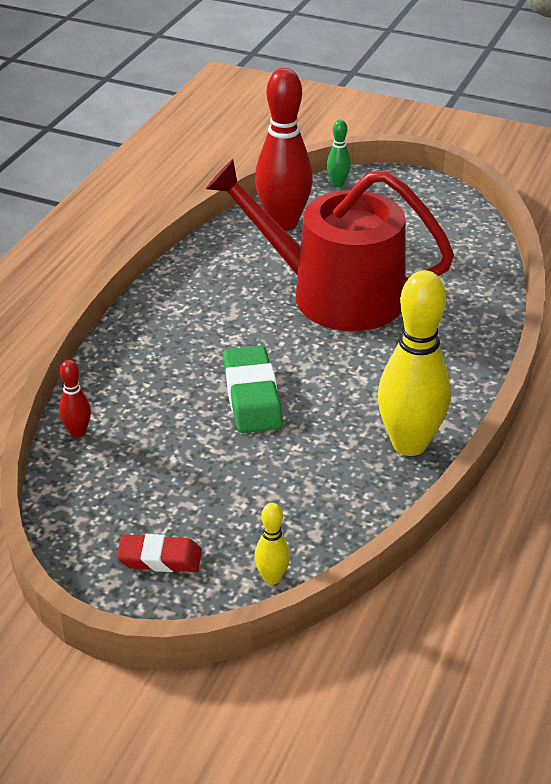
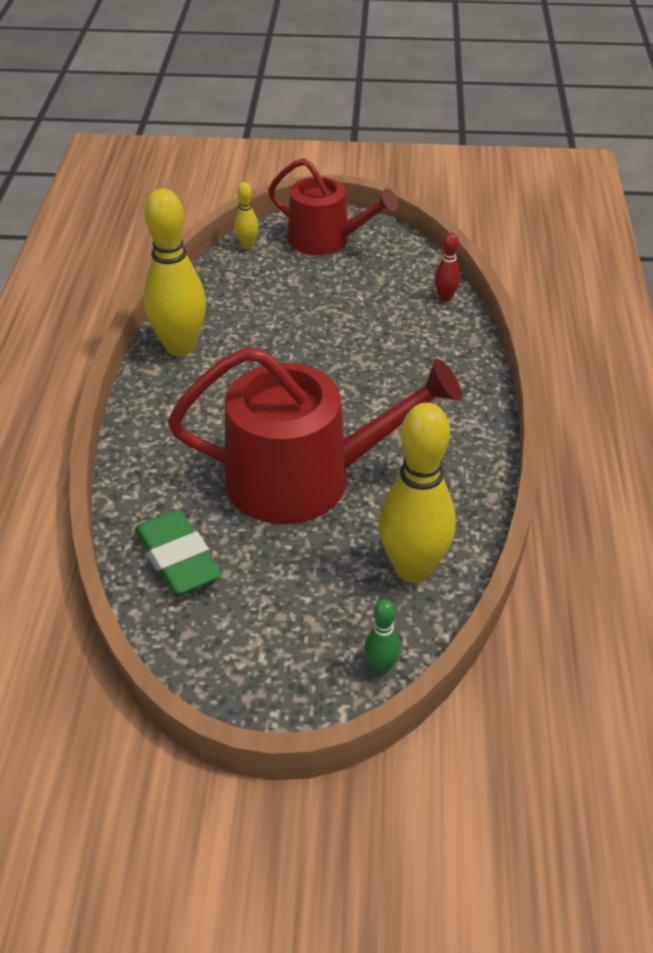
camera: 160 degrees right, 5 degrees up
red eraser [117,534,202,572] -> red watering can [268,158,398,255]
green eraser [223,345,283,433] -> green eraser moved to [135,510,222,595]
red bowling pin [255,68,313,231] -> yellow bowling pin [379,402,456,583]

